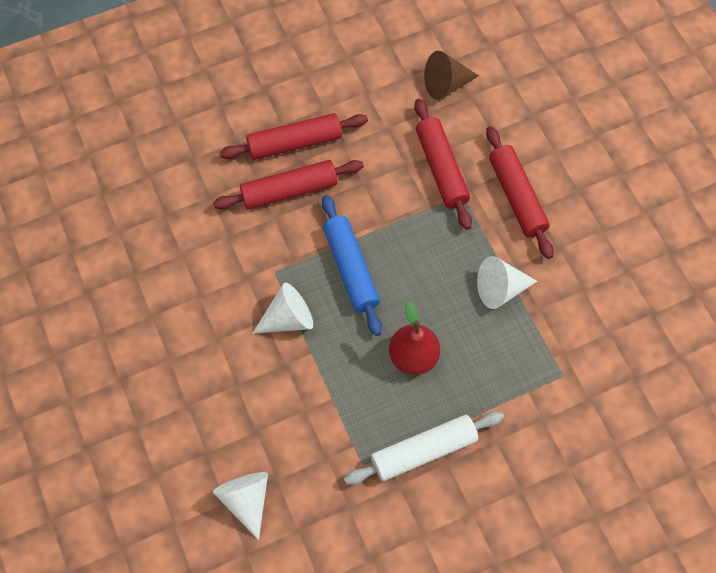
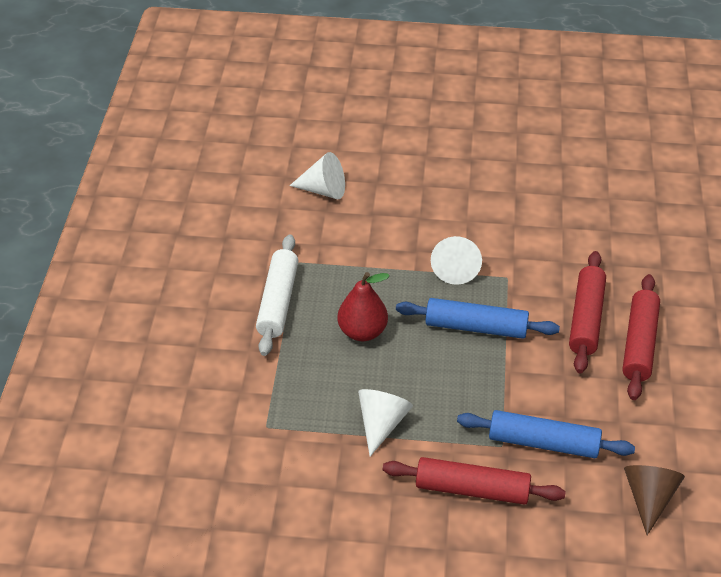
camera: 120 degrees right, 20 degrees down
red rolling pin [414,99,472,230] -> blue rolling pin [457,410,635,458]

